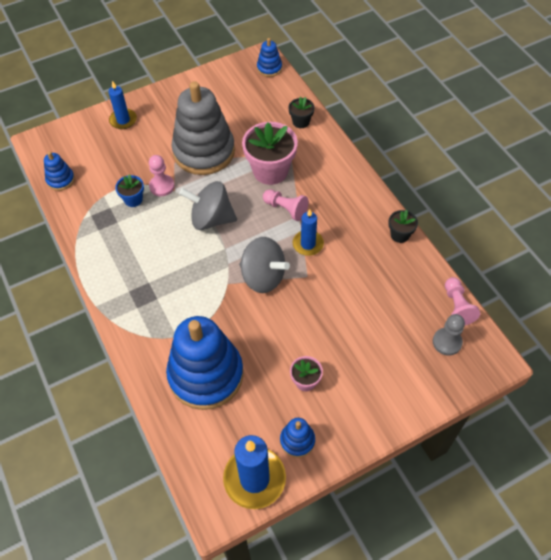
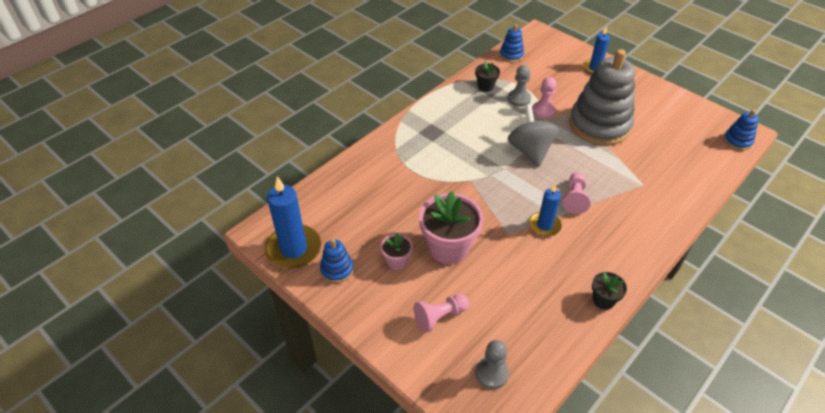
camera: 70 degrees right, 10 degrees down
blue flower pot [115,174,144,207] -> grey pawn [508,65,531,107]
blue stacking toy [166,316,244,410] -> none
grey spinning top [239,237,290,293] -> none
pink flower pot [242,122,298,185] -> pink flower pot moved to [419,191,483,264]
black flower pot [288,97,315,128] -> black flower pot moved to [475,61,500,92]
pink pawn [445,277,480,325] -> pink pawn moved to [414,294,469,333]

